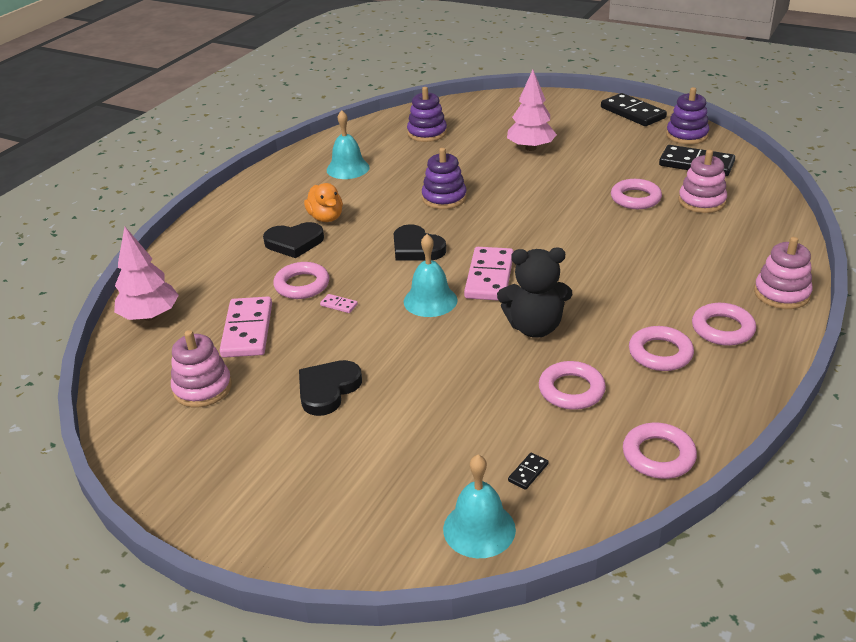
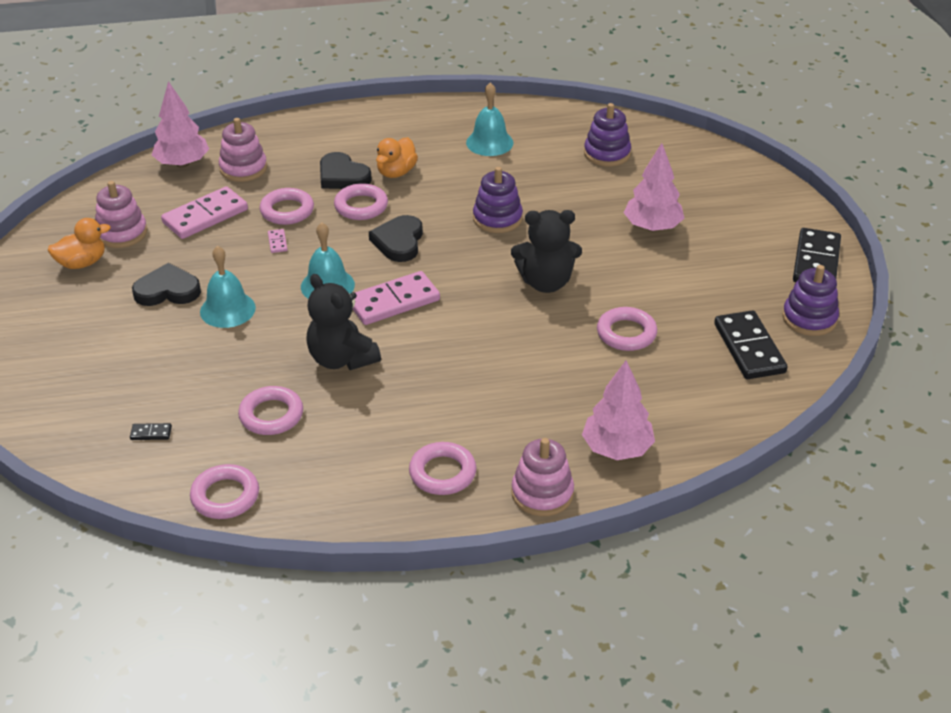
camera: 50 degrees right, 5 degrees up
turquoise bell [443,455,516,558] -> turquoise bell moved to [200,246,256,328]
pink ring [629,326,694,371] -> pink ring moved to [334,183,388,220]
pink stacking toy [679,150,727,213] -> pink stacking toy moved to [219,118,267,182]
none -> orange duck [48,218,111,269]
none -> black teddy bear [511,210,582,293]
none -> pink tree [582,360,655,460]

